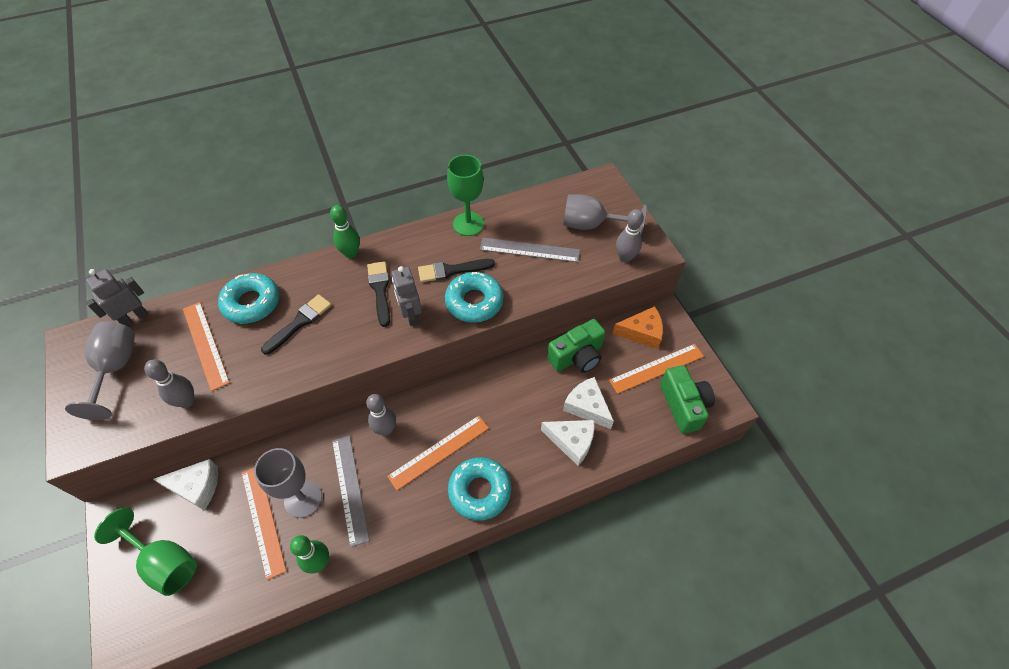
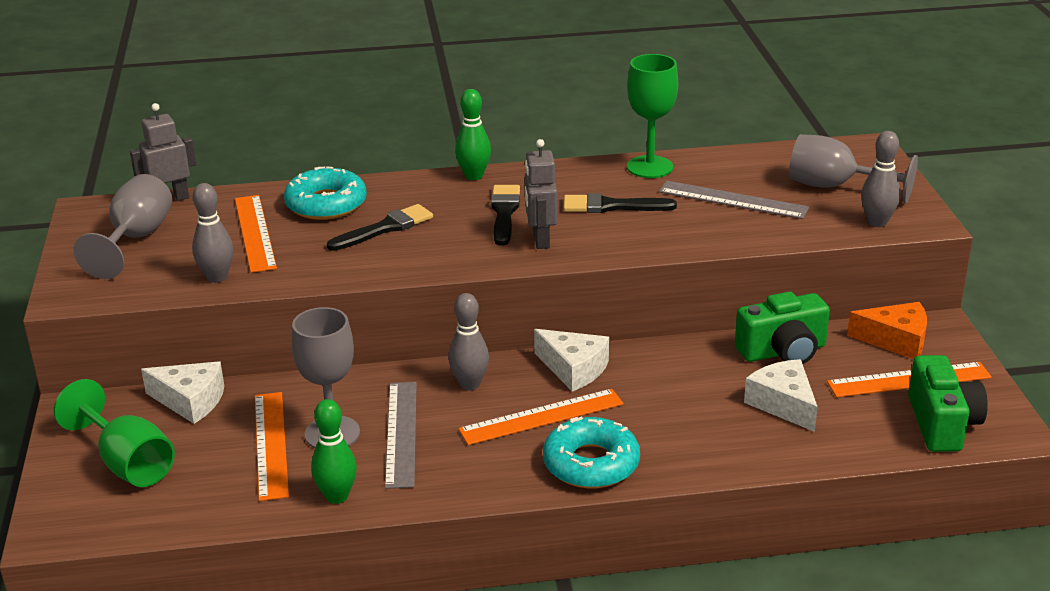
camera: 15 degrees right, 25 degrees down
turquoise donut [445,272,504,323] -> none
white cheese [541,420,595,466] -> white cheese moved to [534,329,609,392]

